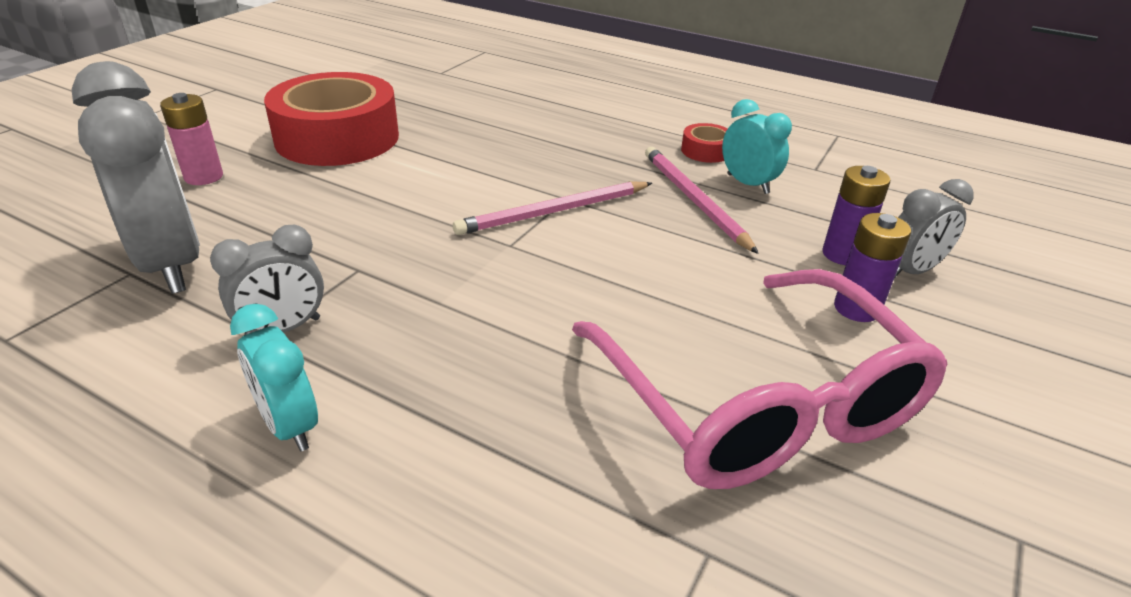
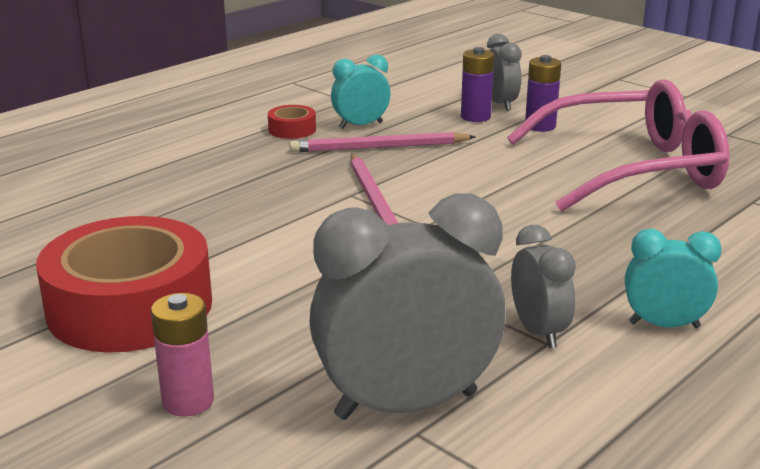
camera: 75 degrees left, 10 degrees down
turquoise clock [230,304,318,451] -> turquoise clock turned 150 degrees counterclockwise [625,229,722,328]

